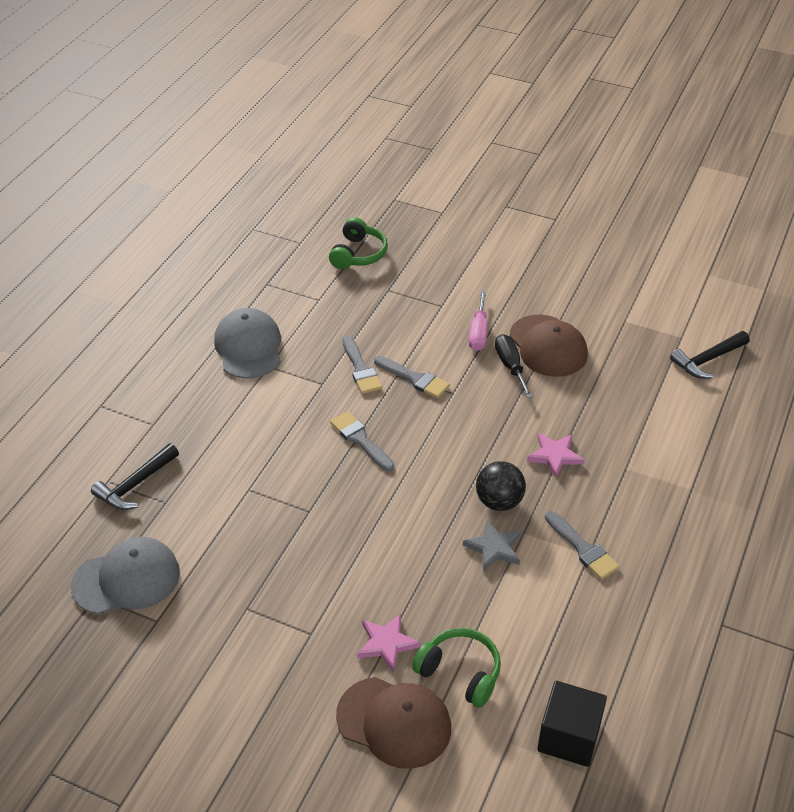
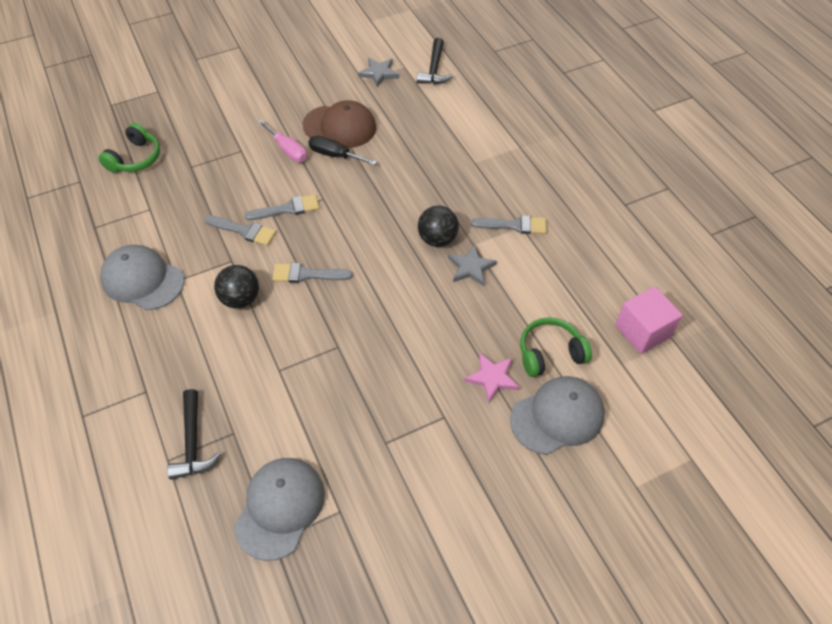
camera: 50 degrees left, 10 degrees up
green headphones [329,217,388,269] -> green headphones turned 60 degrees clockwise [98,123,160,173]
brown cap [336,677,451,769] -> grey cap [510,376,605,455]
pink star [527,433,584,478] -> none
black cube [537,681,607,767] -> pink cube [615,286,683,354]
none -> black ball [214,265,259,309]
none -> grey star [358,58,399,87]

